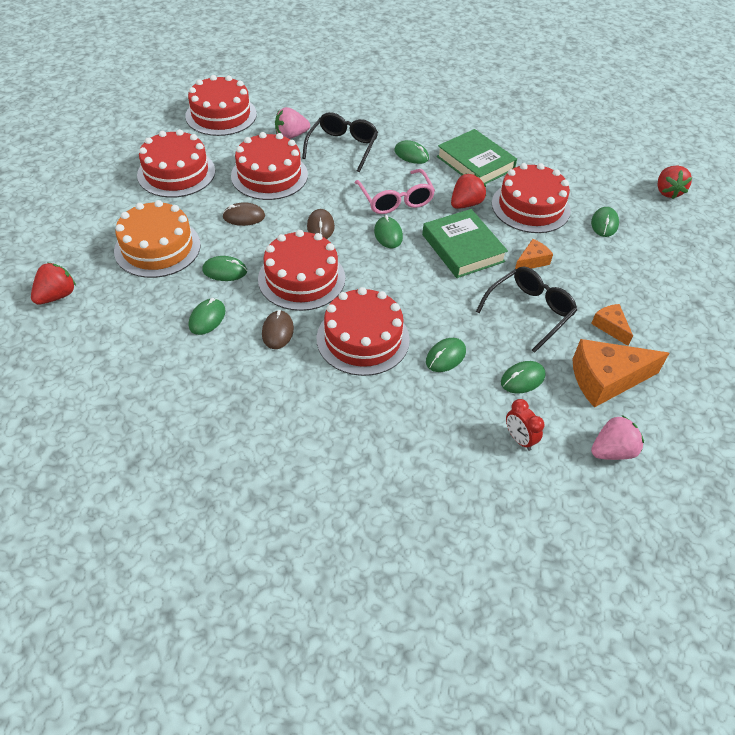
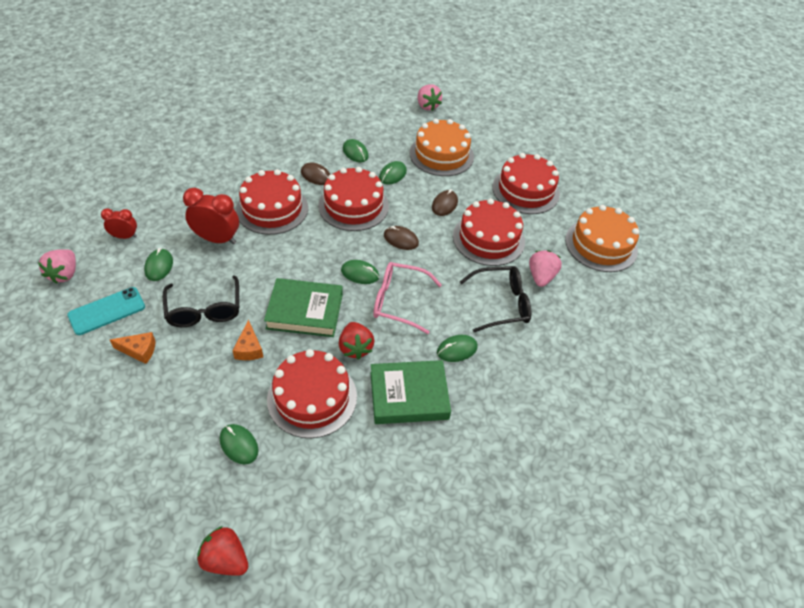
camera: 120 degrees right, 0 degrees up
red strawberry [31,263,76,305] -> pink strawberry [418,84,442,111]
red cake [185,75,257,136] -> orange cake [565,205,639,272]
black glasses [302,112,378,172] -> black glasses turned 60 degrees counterclockwise [460,266,531,332]
green mouse [426,338,466,372] -> red clock [183,188,239,244]
orange cheese [572,339,669,408] -> turquoise phone [67,287,145,335]

